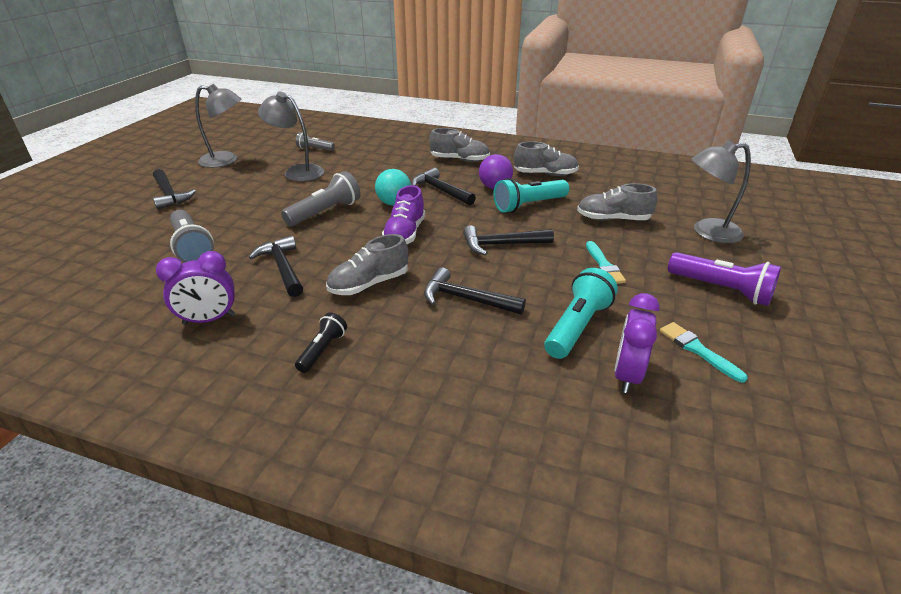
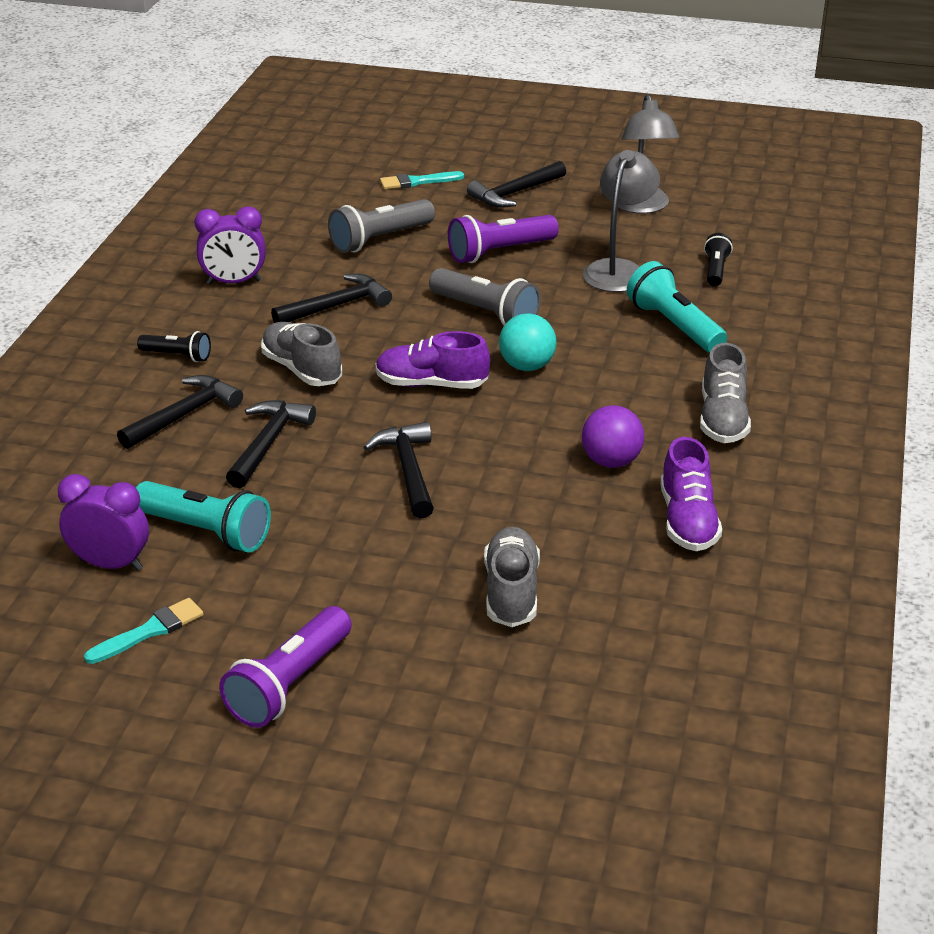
camera: 85 degrees right, 0 degrees up
purple clock [156,251,235,325] -> purple clock turned 75 degrees counterclockwise [194,206,265,285]
grey flashlight [296,132,335,151] -> black flashlight [704,233,733,287]
black hammer [412,168,476,205] -> black hammer moved to [117,375,243,449]
turquoise flashlight [493,178,569,213] -> turquoise flashlight moved to [627,261,727,353]
grey shoe [514,141,579,176] -> purple shoe [660,437,722,551]
turquoise brush [586,241,626,284] -> turquoise brush moved to [380,171,464,189]
grey lamp [692,141,751,243] -> none
none -> purple flashlight [448,215,559,263]

